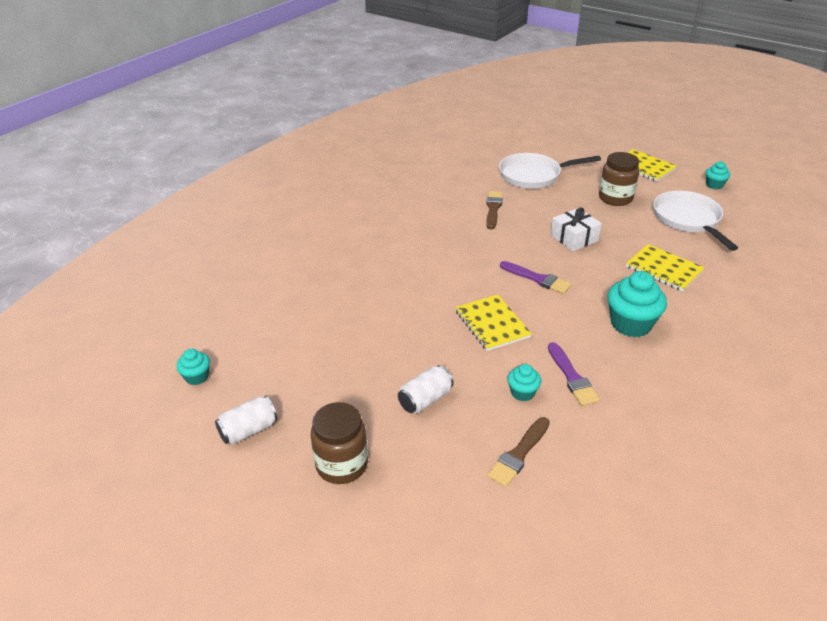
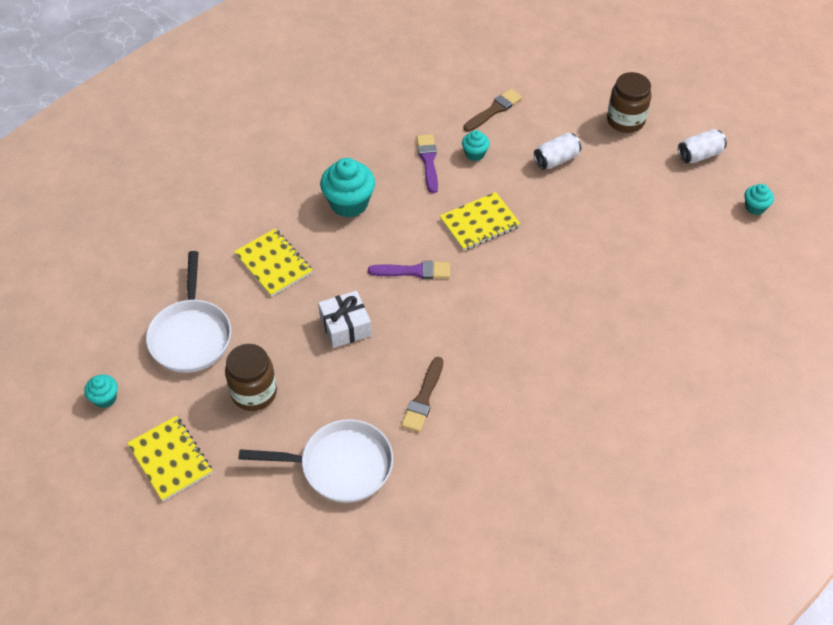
camera: 170 degrees left, 15 degrees up
yellow notebook [455,295,532,351] -> yellow notebook turned 75 degrees clockwise [440,192,521,251]
purple brush [500,261,572,294] -> purple brush turned 135 degrees clockwise [368,261,450,279]

